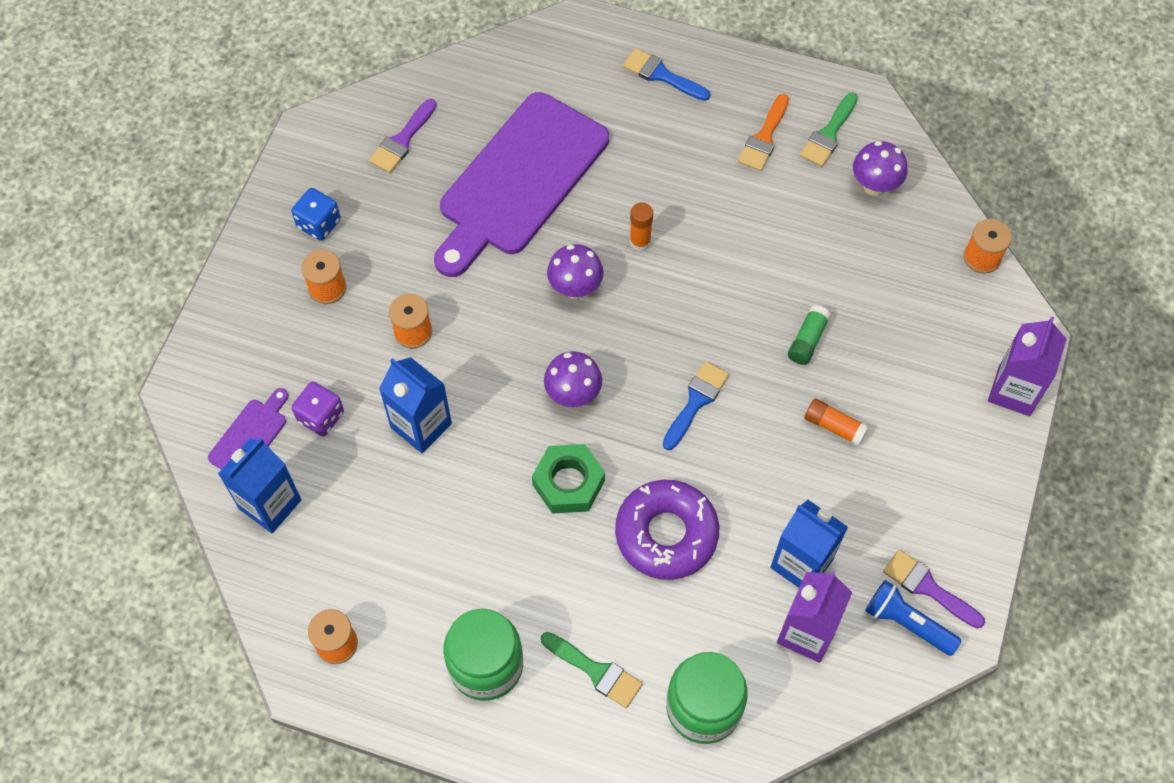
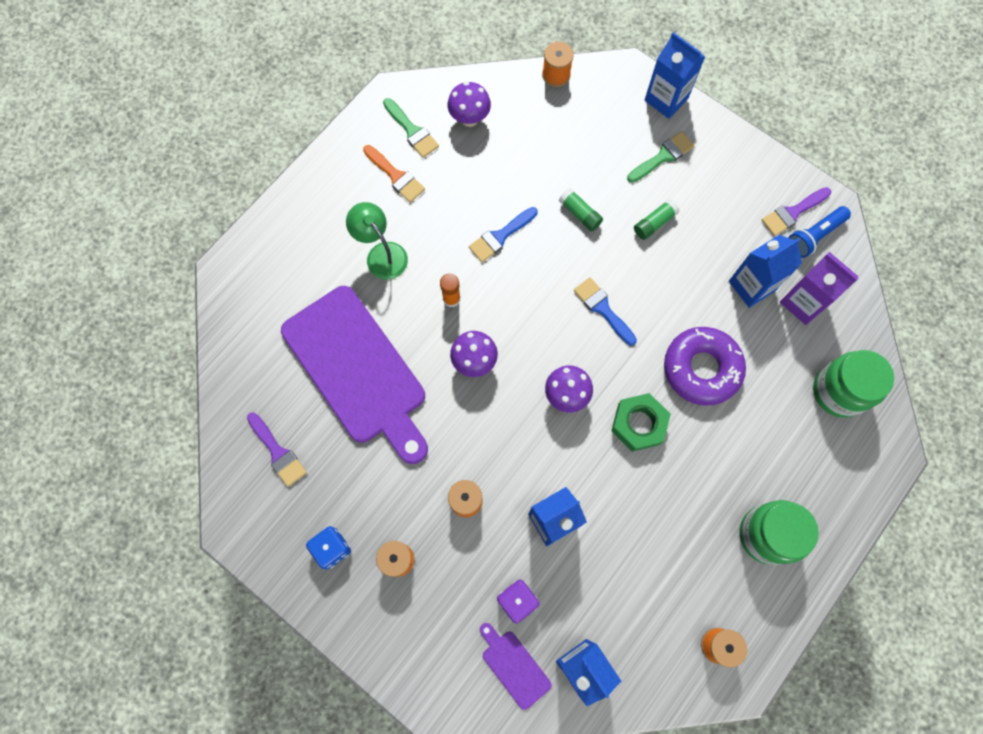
camera: 70 degrees left, 10 degrees up
green brush [541,632,643,708] -> green brush moved to [627,131,695,183]
blue brush [623,48,710,101] -> blue brush moved to [469,207,538,262]
orange glue stick [805,398,869,446] -> green glue stick [634,199,680,240]
purple carton [988,316,1067,416] -> blue carton [645,32,705,119]
none -> green lamp [346,202,408,280]

